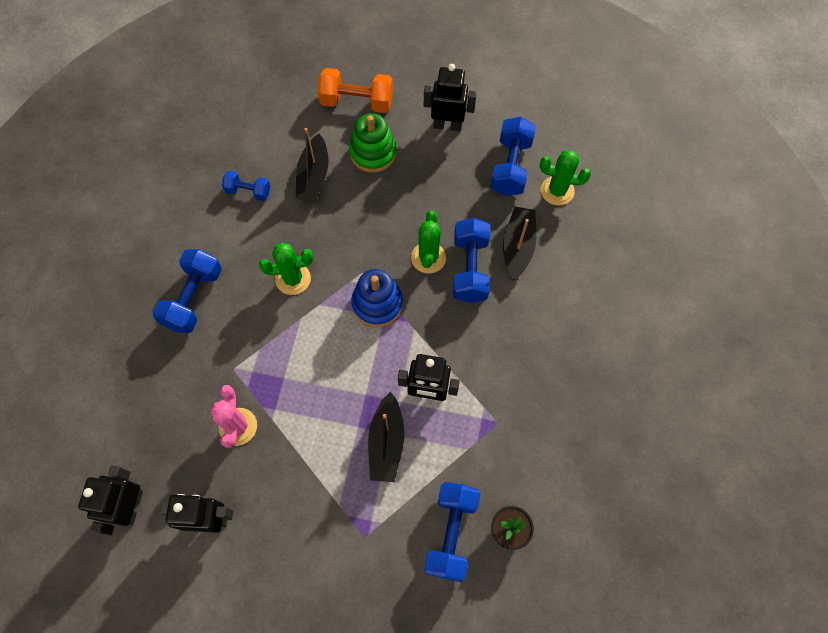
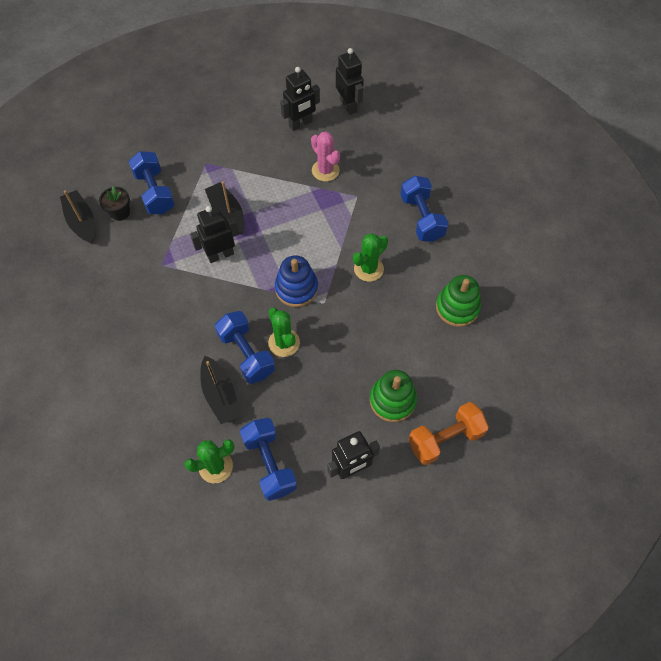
camera: 145 degrees right, 5 degrees down
blue dumbbell [222,171,270,201] -> green stacking toy [436,275,481,327]
black boat [296,128,329,201] -> black boat moved to [60,190,95,244]

